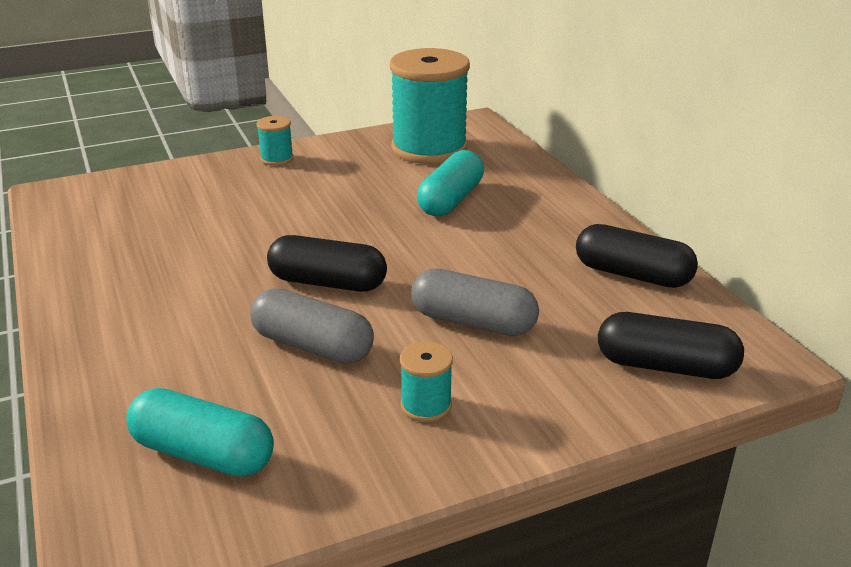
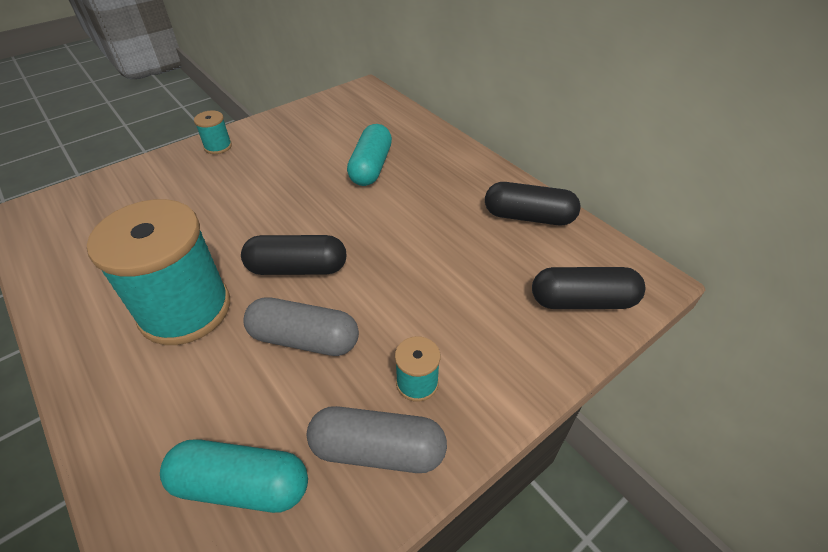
camera: 15 degrees left, 15 degrees up
turquoise spool [390,48,470,164] -> turquoise spool moved to [87,199,230,345]
grey capsule [411,269,539,336] -> grey capsule moved to [307,406,447,473]

